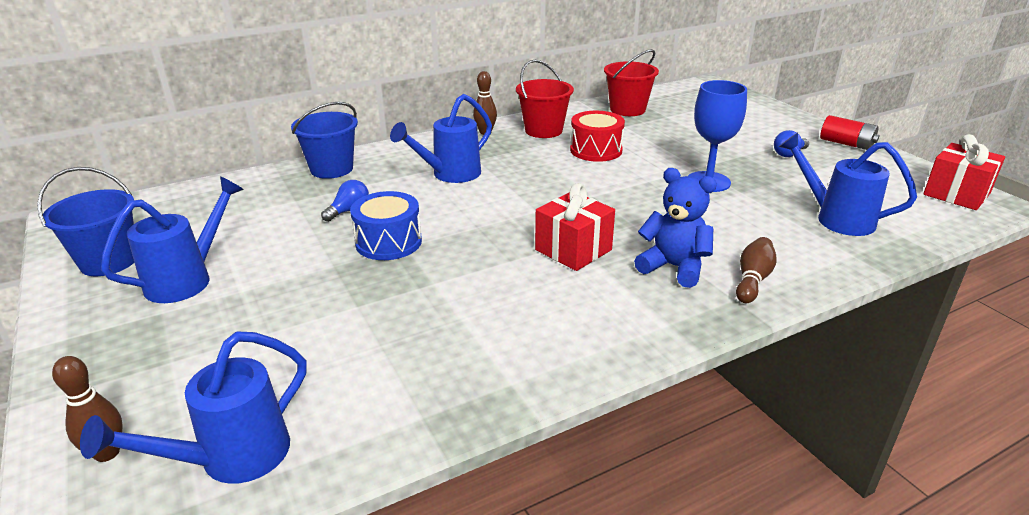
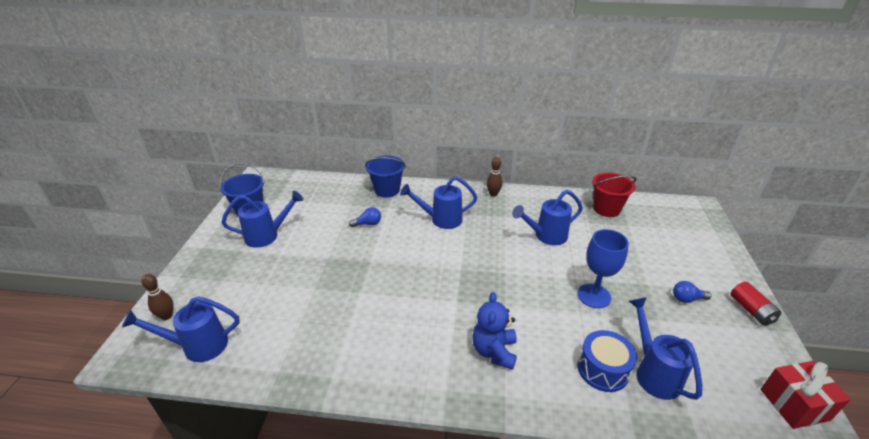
camera: 35 degrees right, 5 degrees up
blue drum [350,191,422,260] -> blue drum moved to [578,330,637,392]
red bucket [516,60,574,138] -> none
red gift [535,183,615,271] -> none
red drum [570,111,625,162] -> blue watering can [512,190,583,245]
blue teddy bear [634,168,717,288] -> blue teddy bear turned 150 degrees counterclockwise [472,292,517,370]
brown bowling pin [736,237,777,303] -> none

